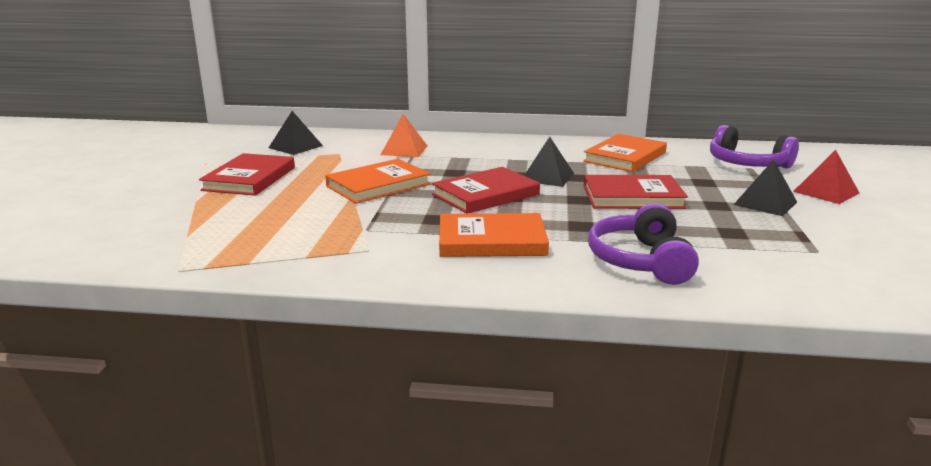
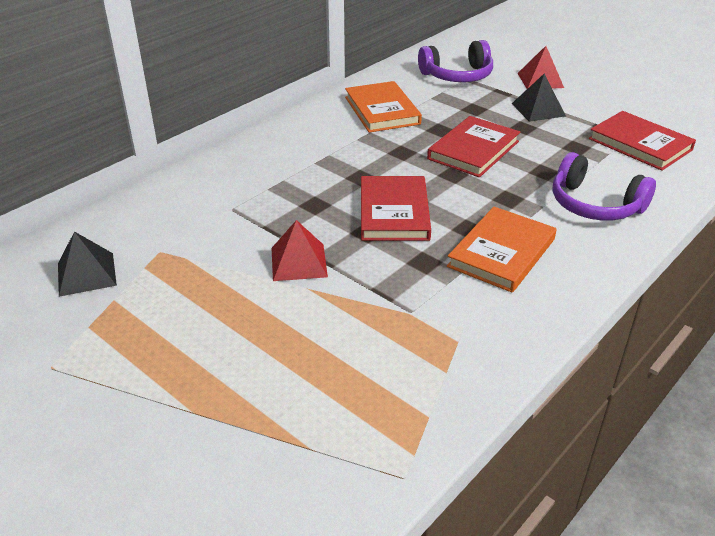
camera: 55 degrees left, 15 degrees up
red book [199,153,295,196] -> red book moved to [589,111,696,171]
orange book [325,159,431,204] -> red pyramid [272,220,328,281]
orange pyramid [381,114,427,157] -> none
black pyramid [524,137,574,187] -> none

